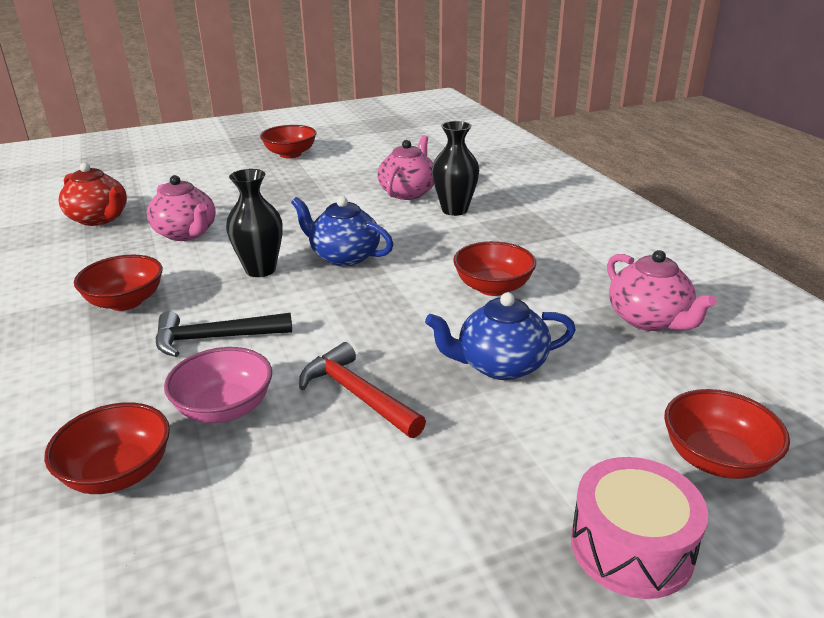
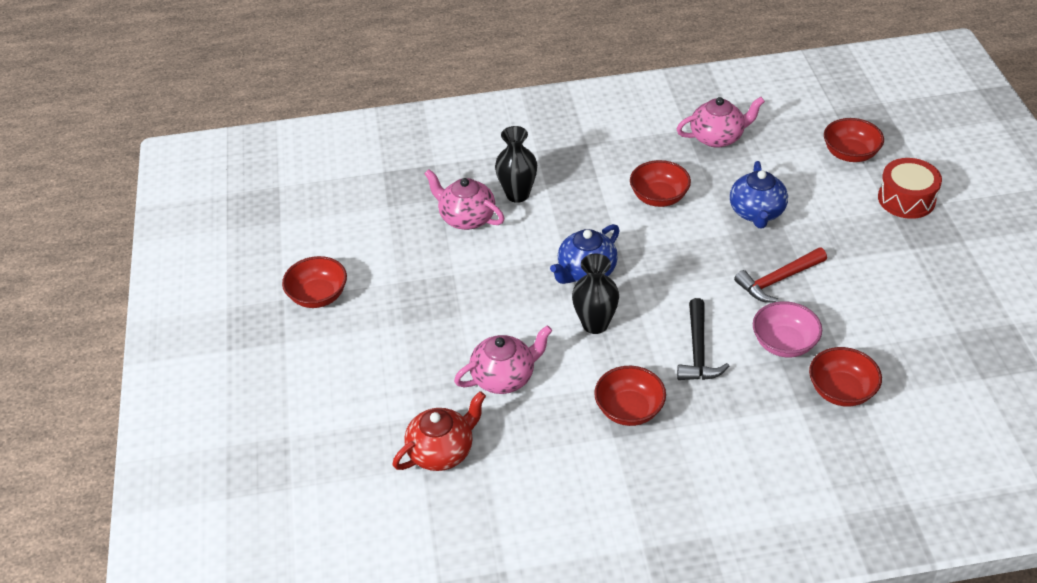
camera: 75 degrees left, 15 degrees up
pink drum [571,457,708,599] -> red drum [878,158,942,219]

